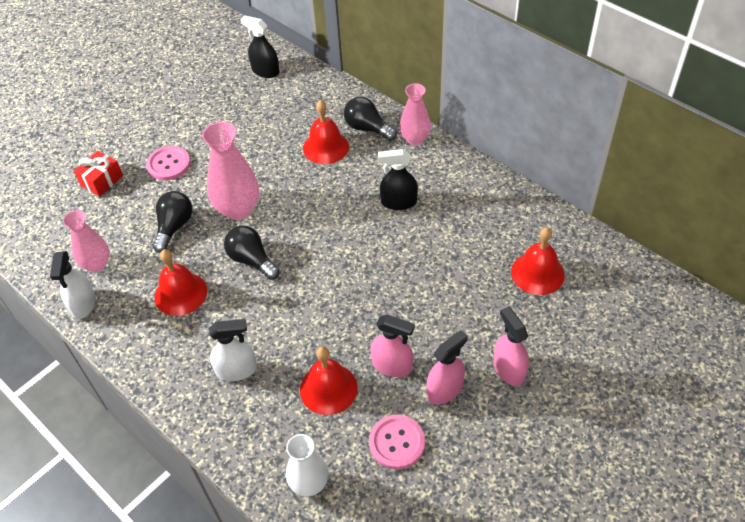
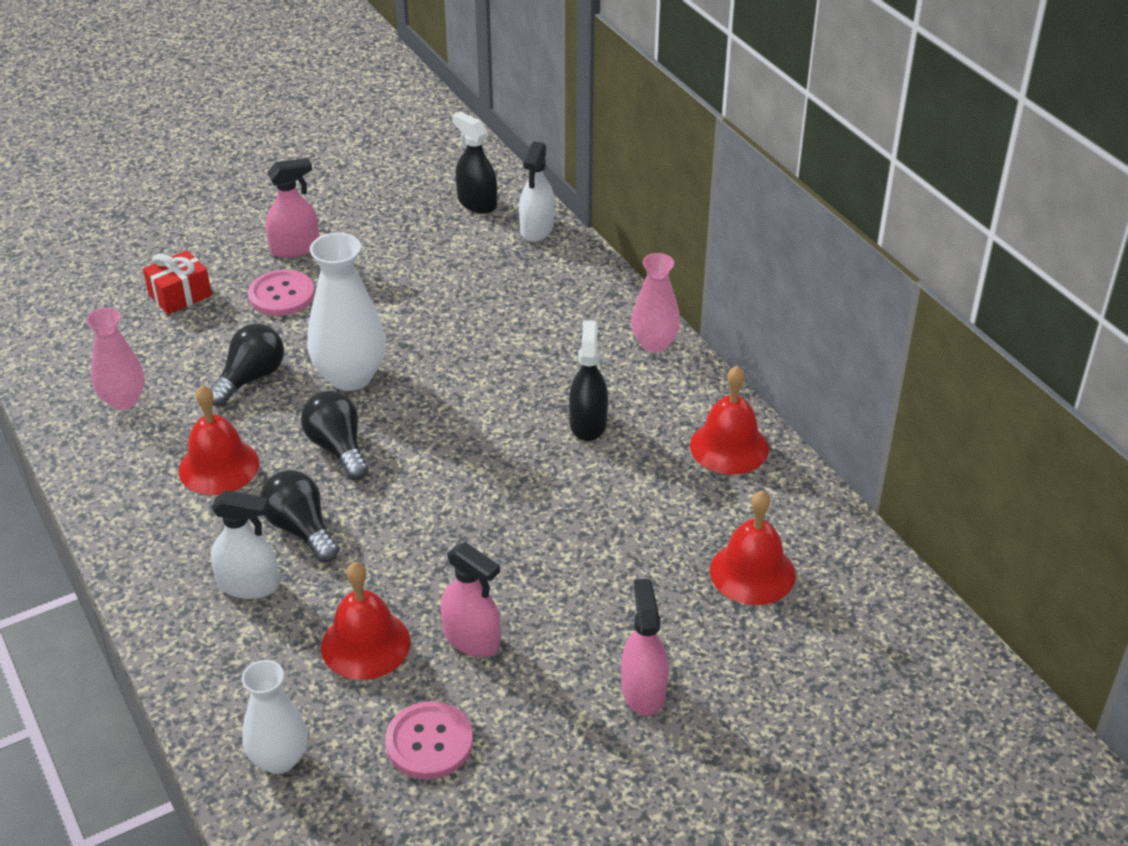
camera: 15 degrees right, 10 degrees down
white spray bottle [50,251,96,319] -> white spray bottle moved to [519,141,554,242]
pink vase [202,122,259,220] -> white vase [307,233,386,391]
red bell [303,100,349,164] -> red bell moved to [690,366,769,475]
black light bulb [344,97,397,141] -> black light bulb moved to [260,470,339,562]
black spray bottle [378,149,418,210] -> black spray bottle turned 75 degrees clockwise [569,320,608,441]
pink spray bottle [426,330,468,405] -> pink spray bottle moved to [266,158,319,258]

